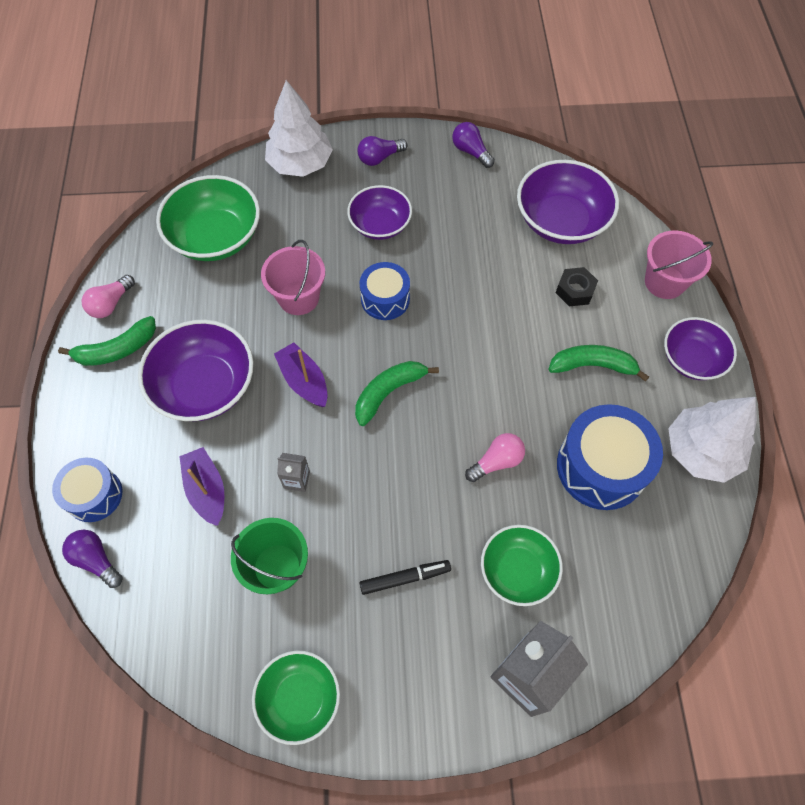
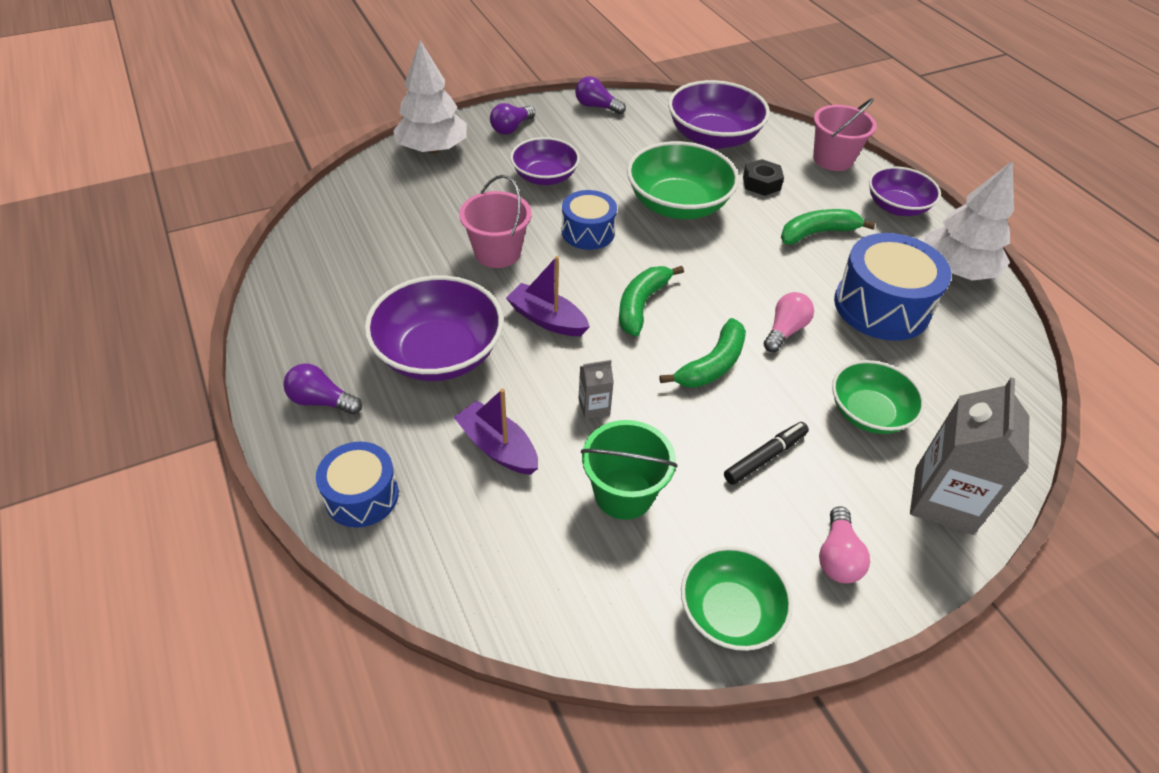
camera: 25 degrees left, 15 degrees down
green banana [58,316,156,366] -> green banana moved to [659,318,746,388]
purple light bulb [62,530,123,588] -> purple light bulb moved to [283,363,362,415]
pink light bulb [82,275,135,318] -> pink light bulb moved to [819,506,870,583]
green bowl [156,175,260,261] -> green bowl moved to [627,141,739,219]

